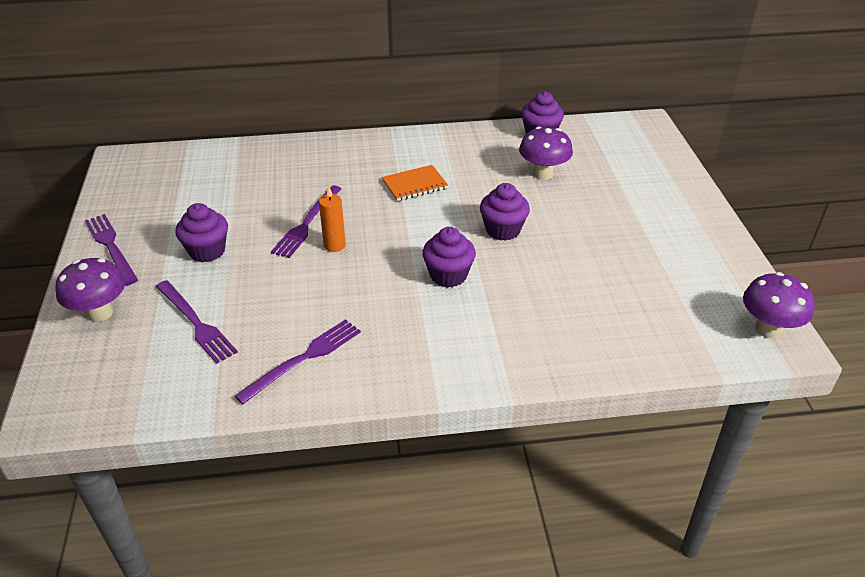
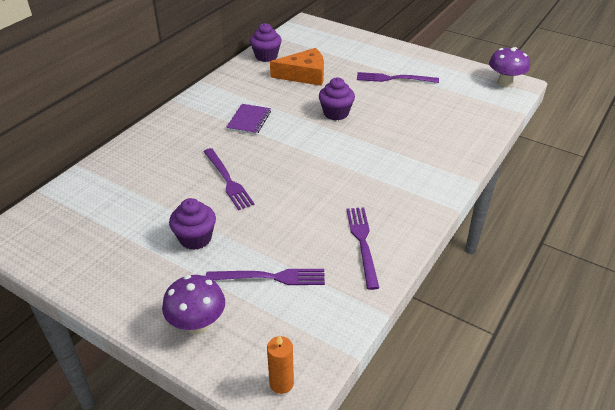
camera: 50 degrees left, 0 degrees up
purple fork [85,214,138,285] -> purple fork moved to [357,72,439,83]
orange candle [319,186,346,252] -> orange candle moved to [267,335,294,394]
orange notebook [382,165,448,201] -> purple notebook [226,104,271,135]
purple cupcake [422,227,476,287] -> none
purple mushroom [519,126,573,180] -> orange cheese [270,48,324,86]

